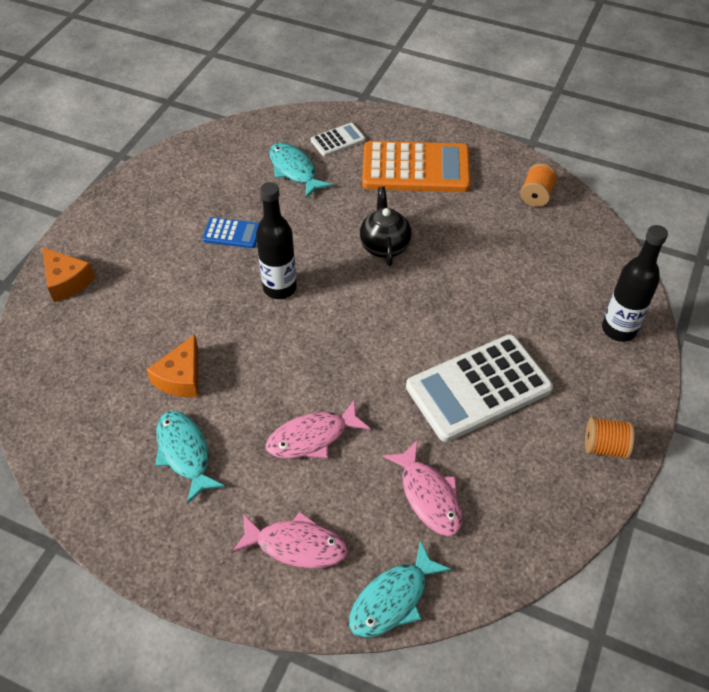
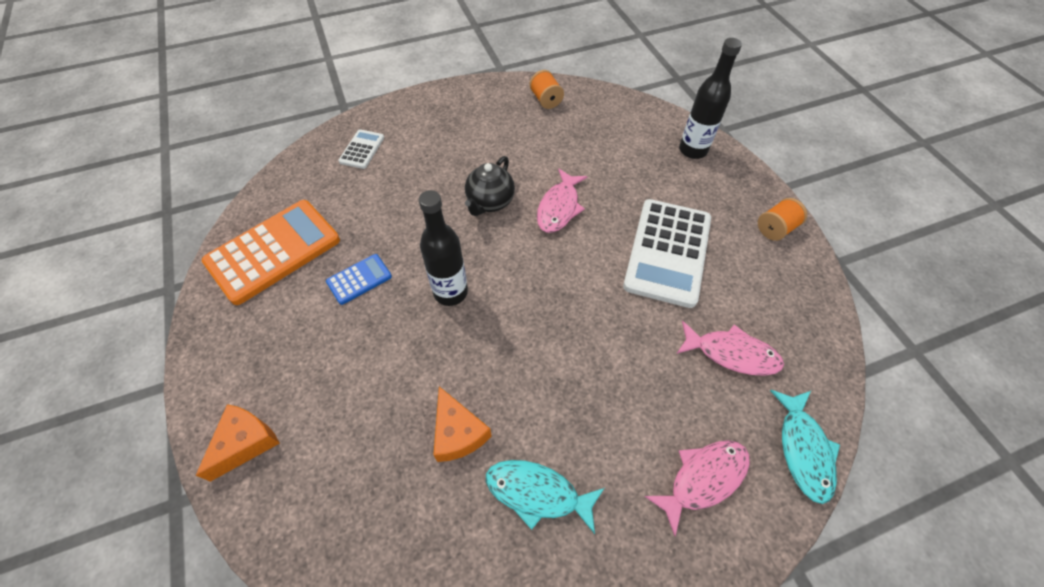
camera: 45 degrees left, 5 degrees up
orange cheese [42,247,95,302] -> orange cheese turned 60 degrees counterclockwise [195,404,280,482]
pink fish [266,399,371,459] -> pink fish moved to [537,169,588,233]
turquoise fish [269,142,332,198] -> none
black teapot [360,186,411,266] -> black teapot turned 105 degrees counterclockwise [465,156,515,216]
orange calculator [362,141,471,192] -> orange calculator moved to [202,200,340,305]

